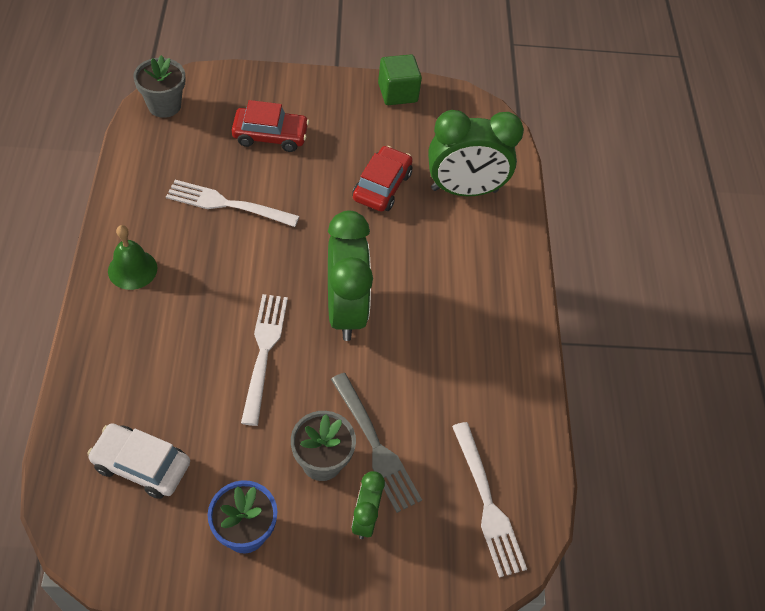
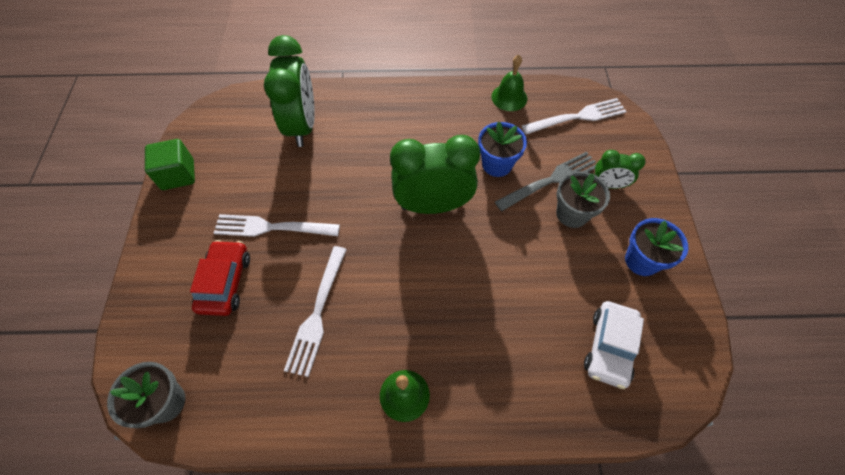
camera: 85 degrees left, 5 degrees up
white fork [241,294,288,426] -> white fork moved to [214,214,340,237]
red car [352,146,413,212] -> none
none -> blue flower pot [478,121,527,177]
none -> green bell [491,55,527,111]

